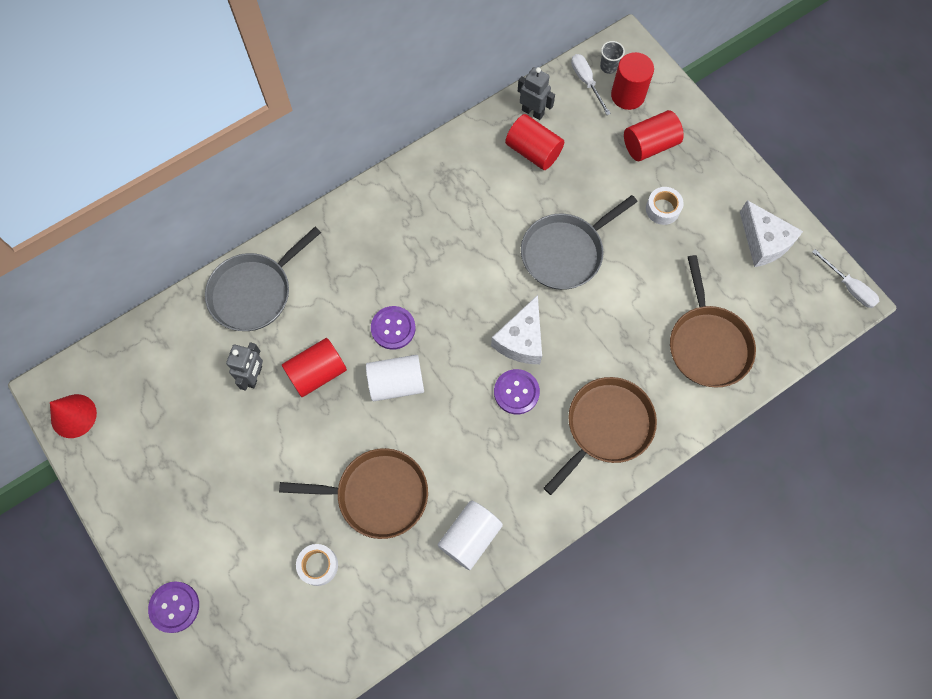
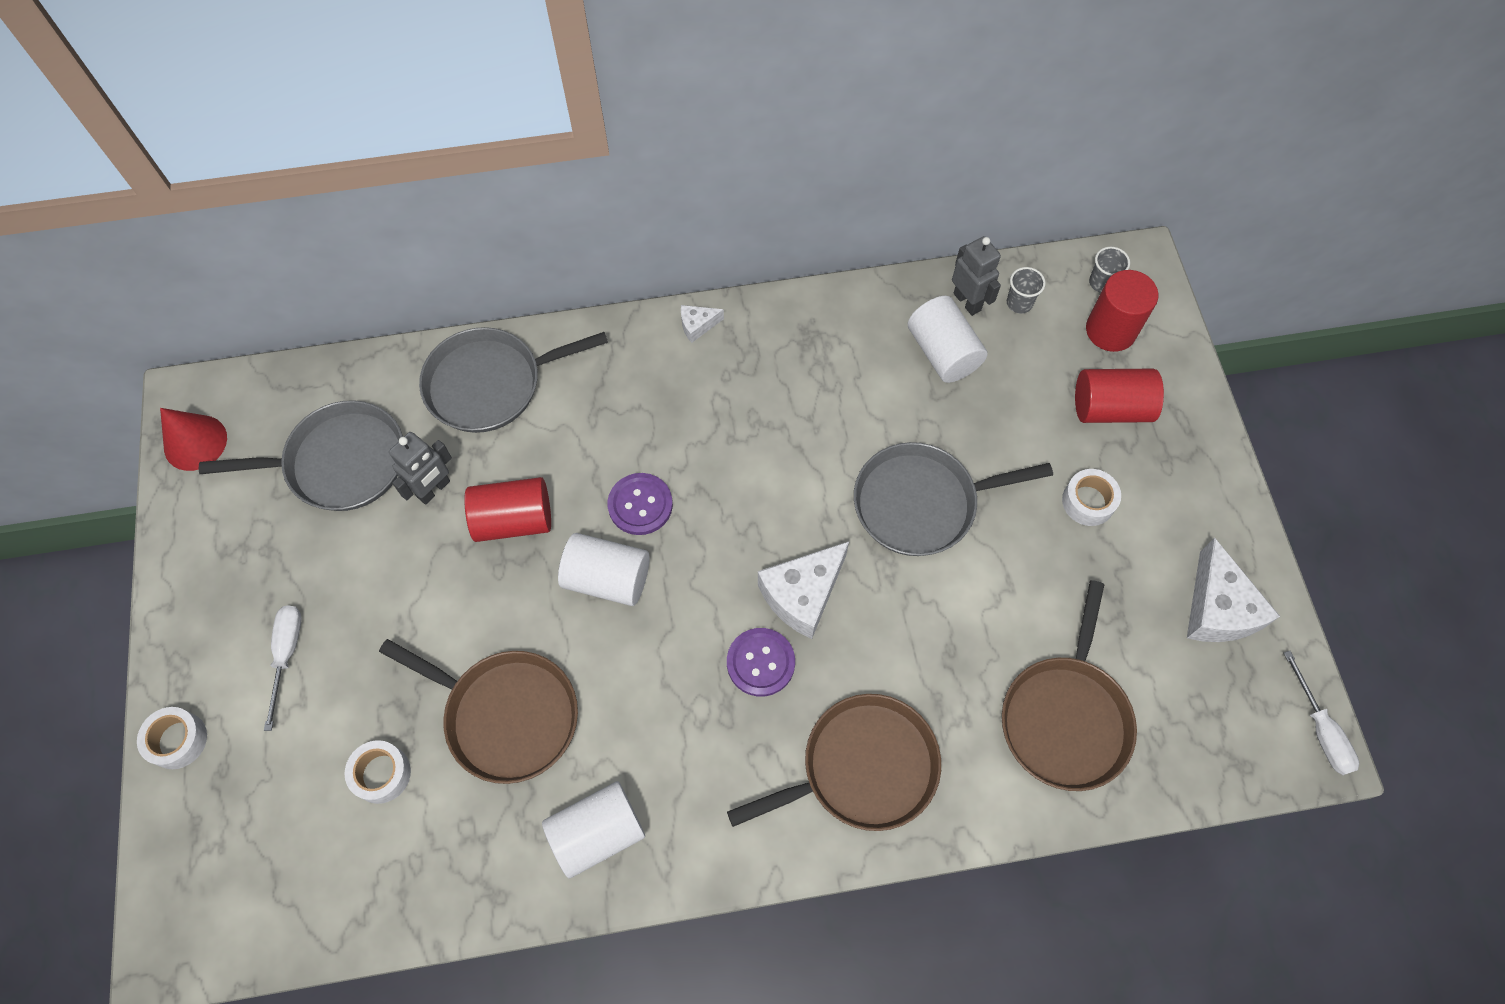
camera: 25 degrees right, 5 degrees down
purple button [148,581,199,633] -> white tape [137,707,207,769]
red cylinder [505,114,564,170] -> white cylinder [908,296,988,383]
white screwdriver [571,54,611,115] -> white screwdriver moved to [264,605,302,731]
none -> grey pan [199,400,403,511]
none -> white cheese [681,305,724,343]
none -> grey cup [1007,267,1046,313]

